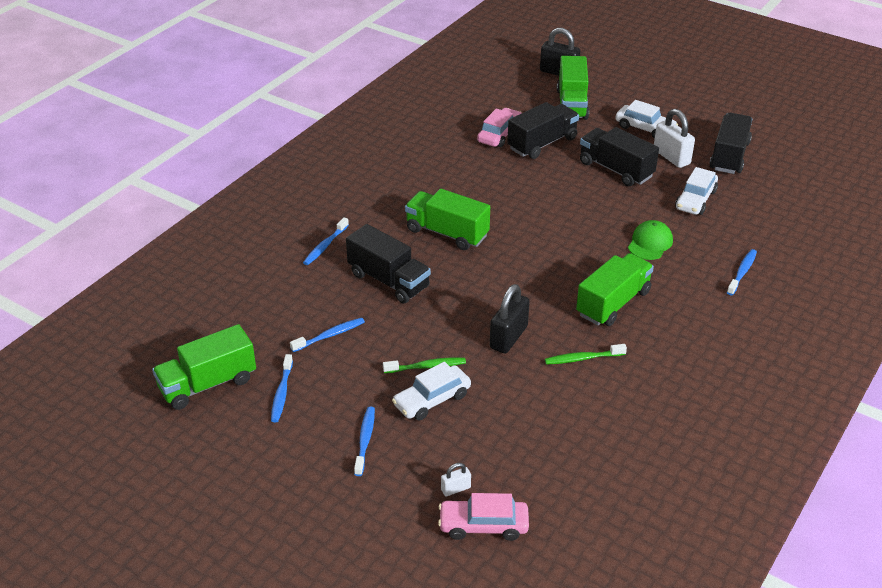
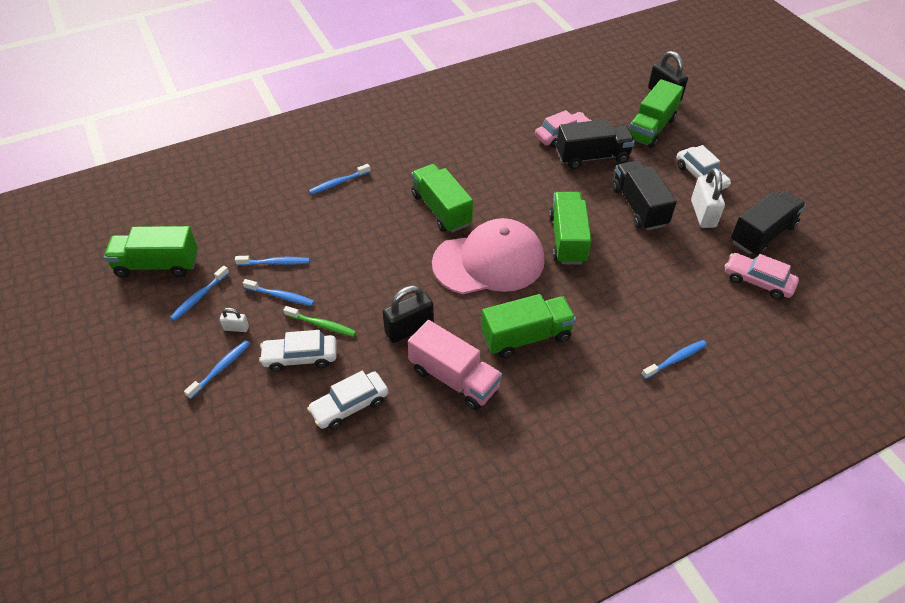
camera: 30 degrees right, 10 degrees up
black truck [346,224,431,303] -> none
pink car [438,493,529,541] -> pink car moved to [725,253,799,300]
white padlock [441,463,471,496] -> white padlock moved to [220,308,249,332]
green toothbrush [545,344,627,365] -> pink truck [408,320,502,410]
green cap [628,220,673,260] -> none
white car [675,167,718,215] -> white car moved to [307,370,388,430]
none -> blue toothbrush [243,279,314,306]
none -> pink cap [432,218,545,294]
none -> green truck [549,192,592,264]

